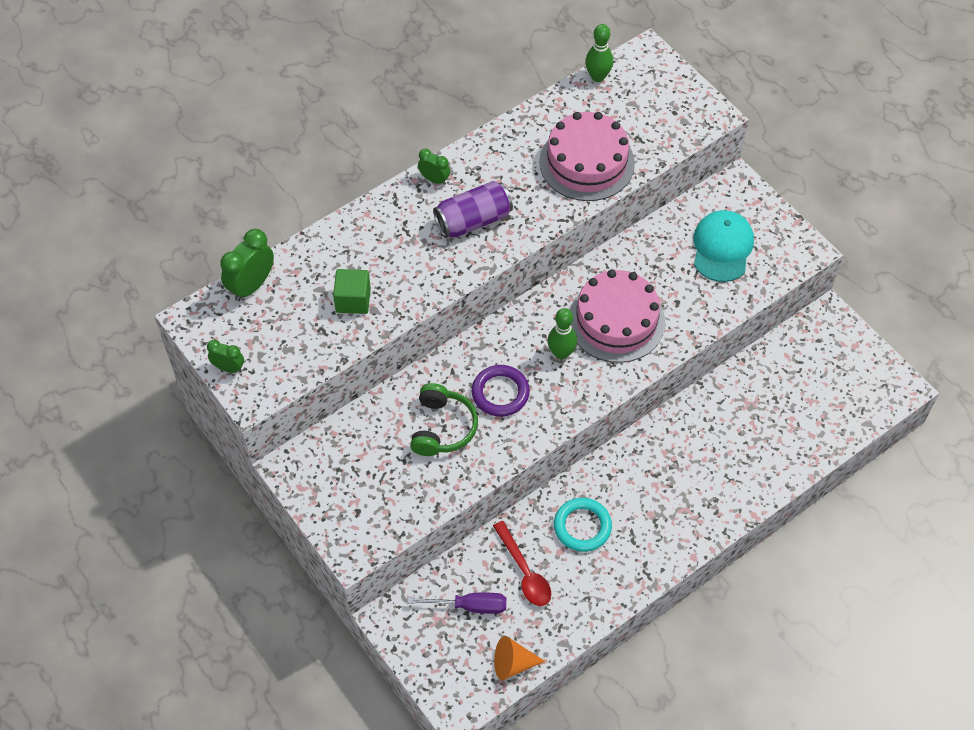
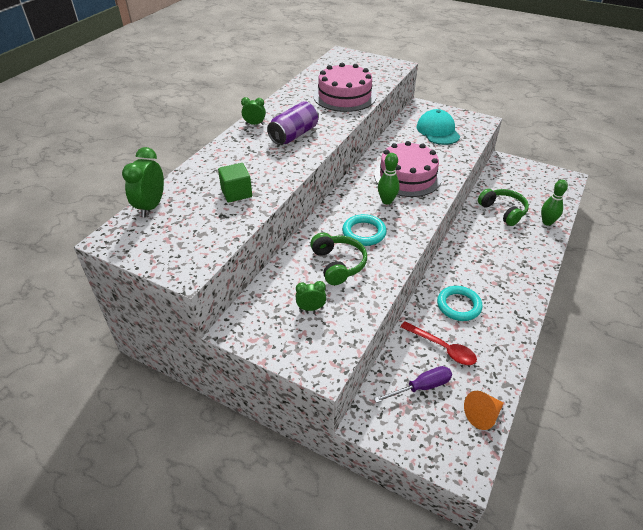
camera: 25 degrees left, 15 degrees down
green clock [207,340,244,373] -> green clock moved to [296,281,326,311]
purple ring [472,365,530,417] -> turquoise ring [342,214,387,246]
green bowling pin [585,24,613,82] -> green bowling pin moved to [541,180,568,226]
none -> green headphones [478,189,529,226]

